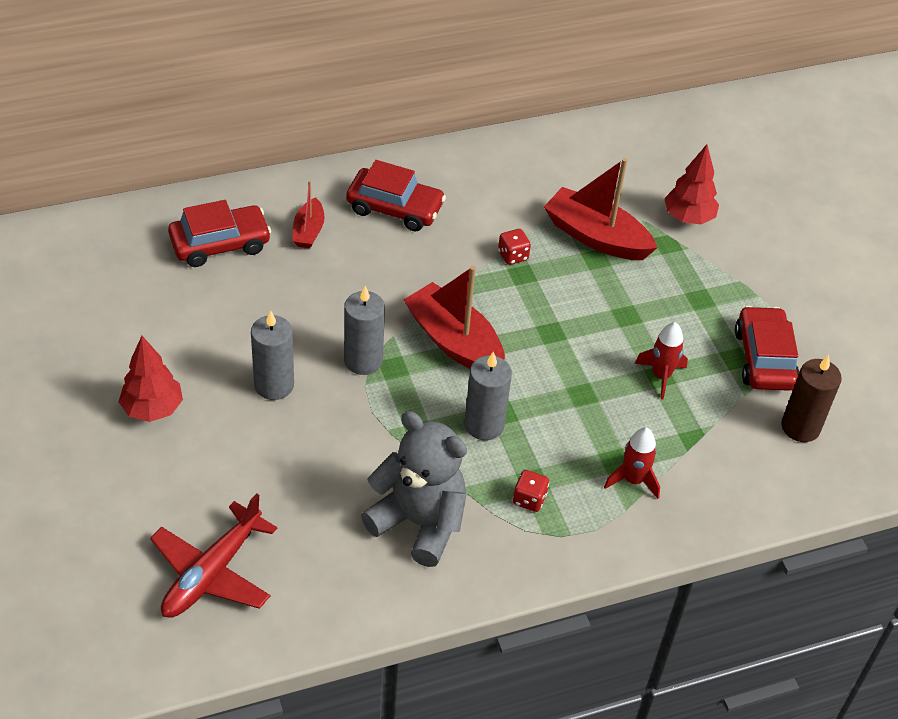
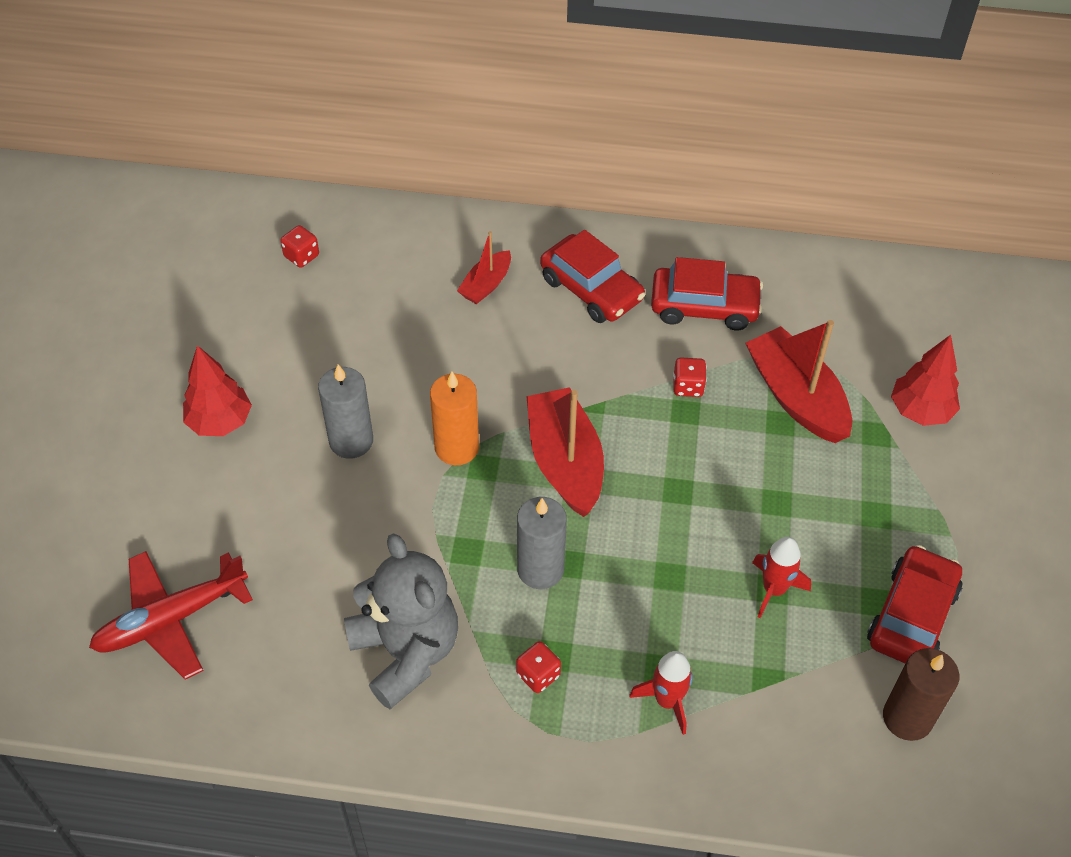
camera: 30 degrees right, 5 degrees up
red car [168,200,271,267] -> red car moved to [651,257,763,331]
grey candle [344,286,385,375] -> orange candle [430,372,479,465]
none -> red dice [280,225,319,268]

